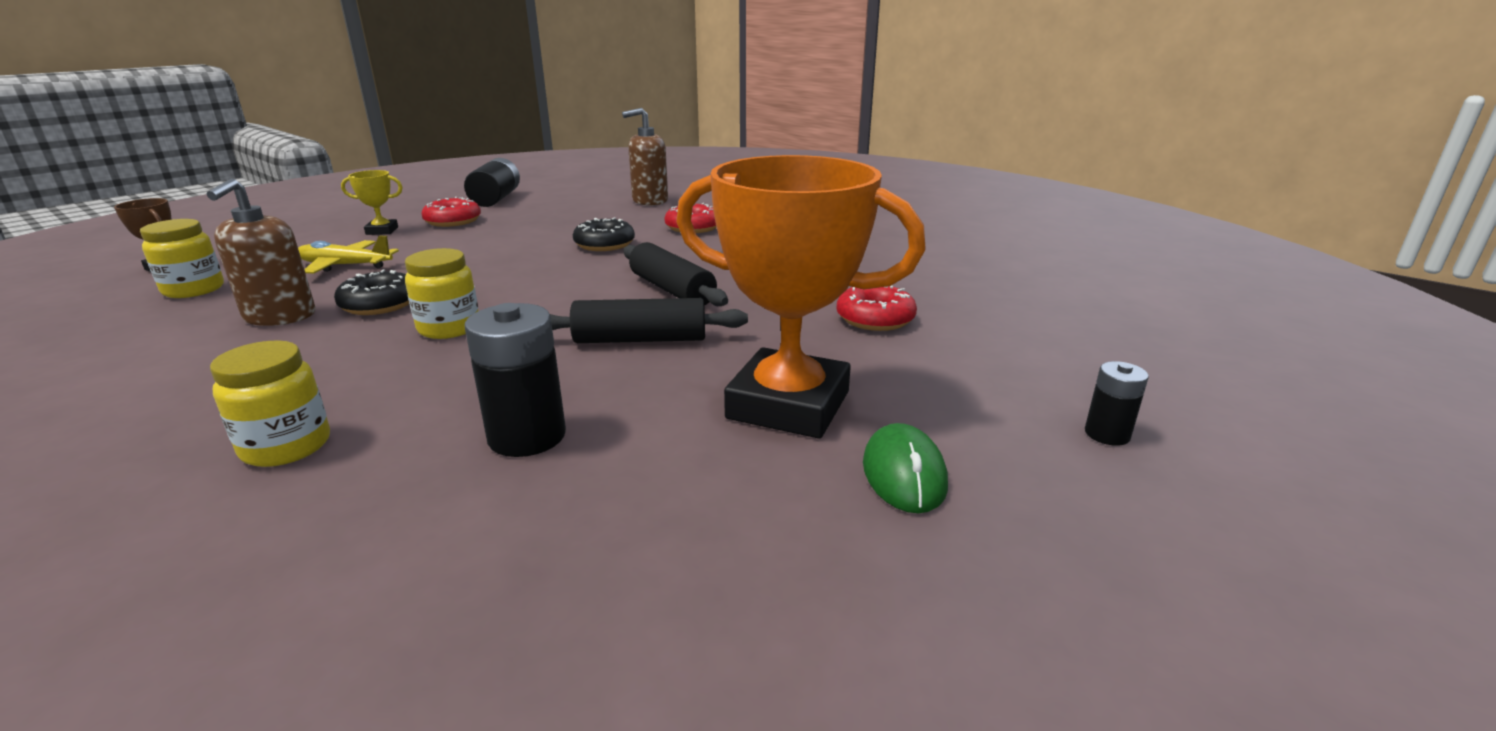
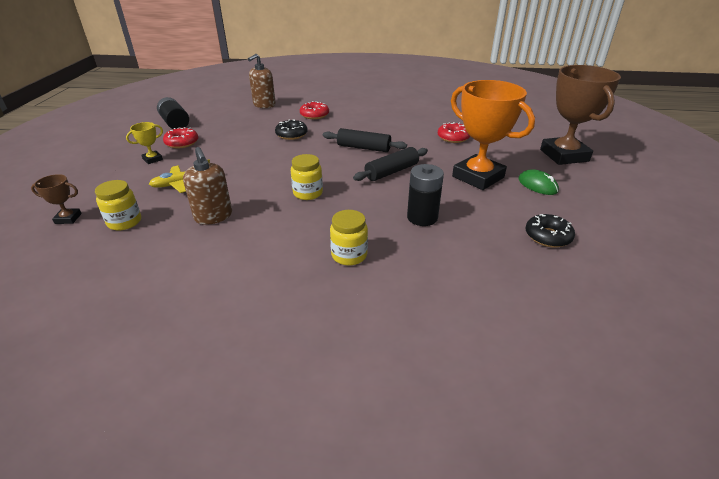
camera: 35 degrees left, 10 degrees up
black donut [334,270,409,315] -> black donut moved to [525,214,575,248]
orange trophy [676,155,926,439] -> orange trophy turned 60 degrees clockwise [451,80,535,190]
black battery [1085,361,1149,446] -> brown trophy [540,65,621,165]

